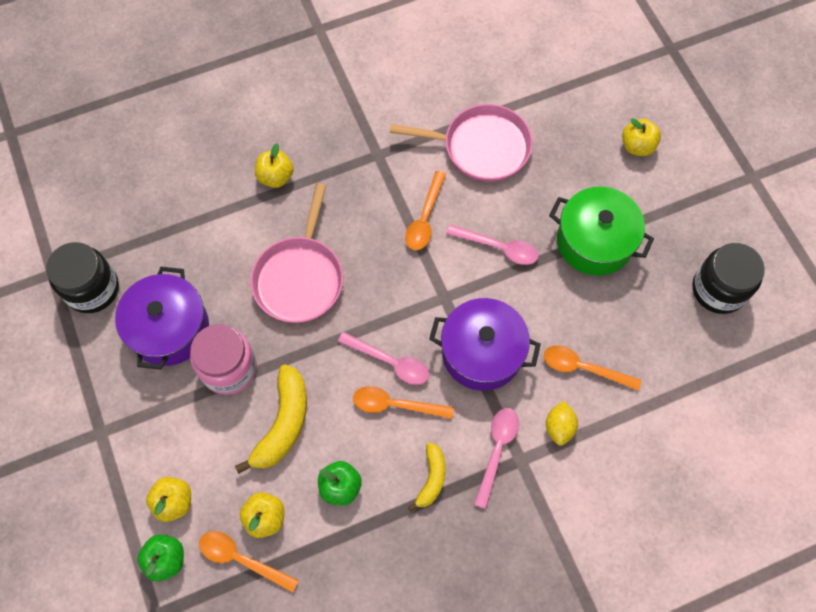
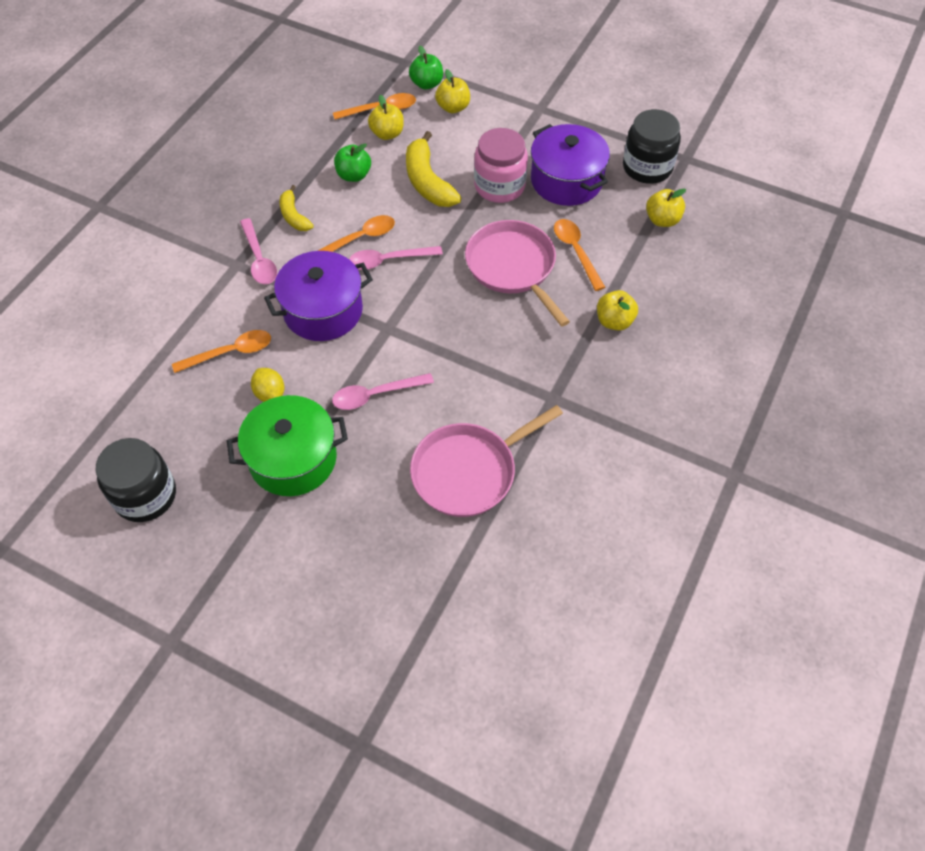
camera: 140 degrees right, 10 degrees down
orange spoon [405,171,446,250] -> orange spoon moved to [554,219,605,291]
yellow lemon [546,401,578,446] -> yellow lemon moved to [251,368,285,402]
yellow apple [622,118,661,156] -> yellow apple moved to [646,189,686,227]

